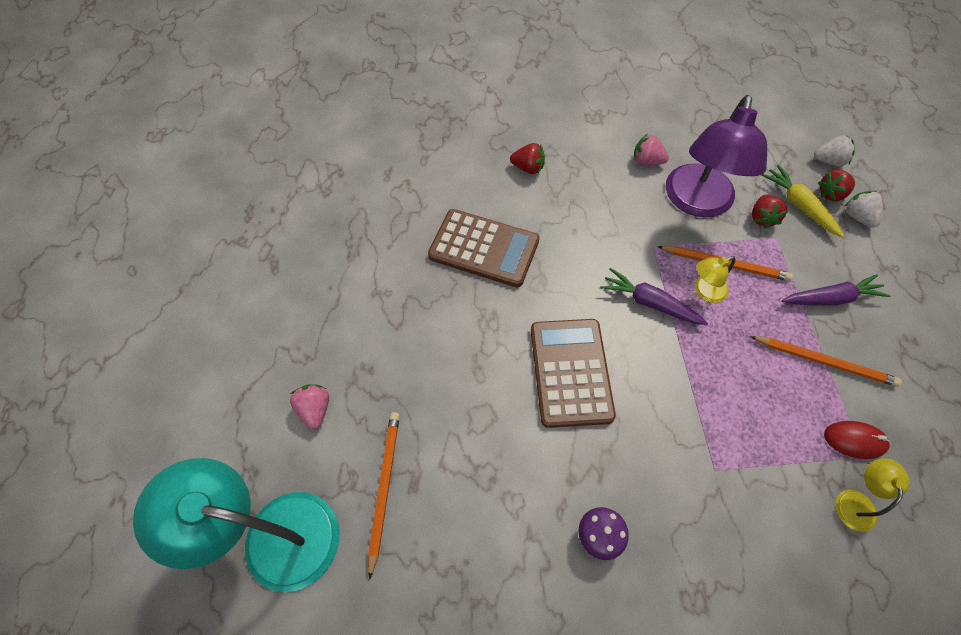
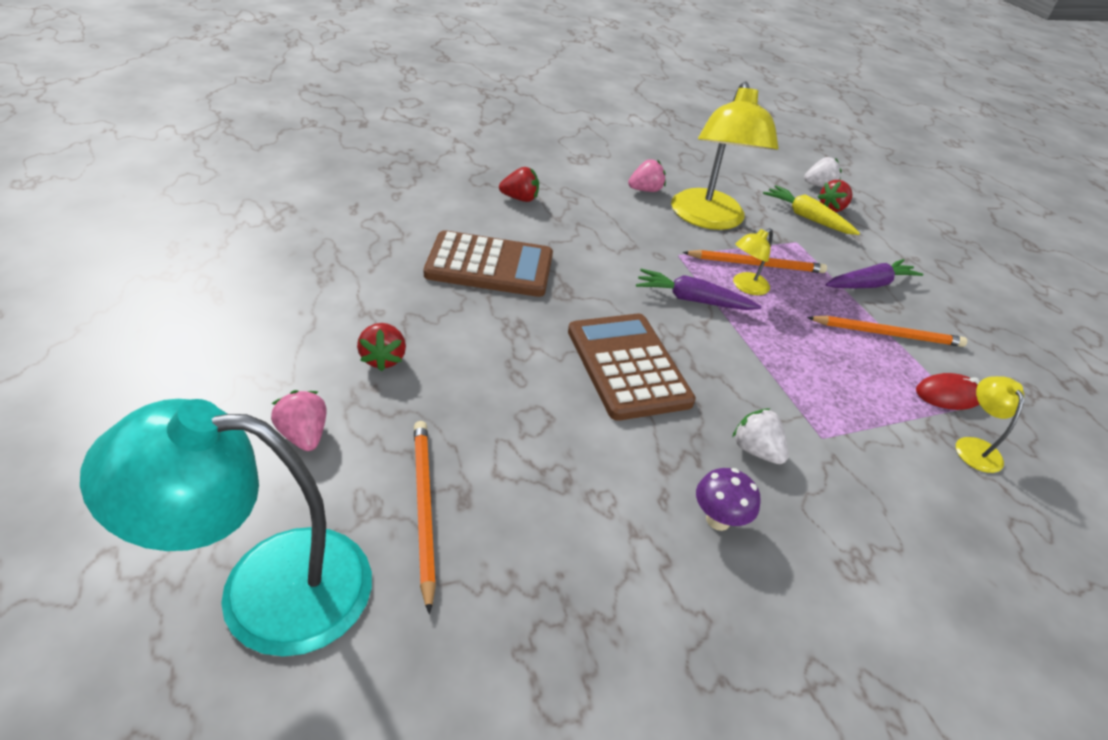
camera: 20 degrees left, 20 degrees down
pink strawberry [634,134,669,165] -> pink strawberry turned 150 degrees clockwise [628,159,666,192]
purple lamp [666,95,767,217] -> yellow lamp [671,82,779,230]
red strawberry [752,195,788,229] -> red strawberry moved to [357,323,406,371]
white strawberry [845,191,883,227] -> white strawberry moved to [732,408,789,464]

